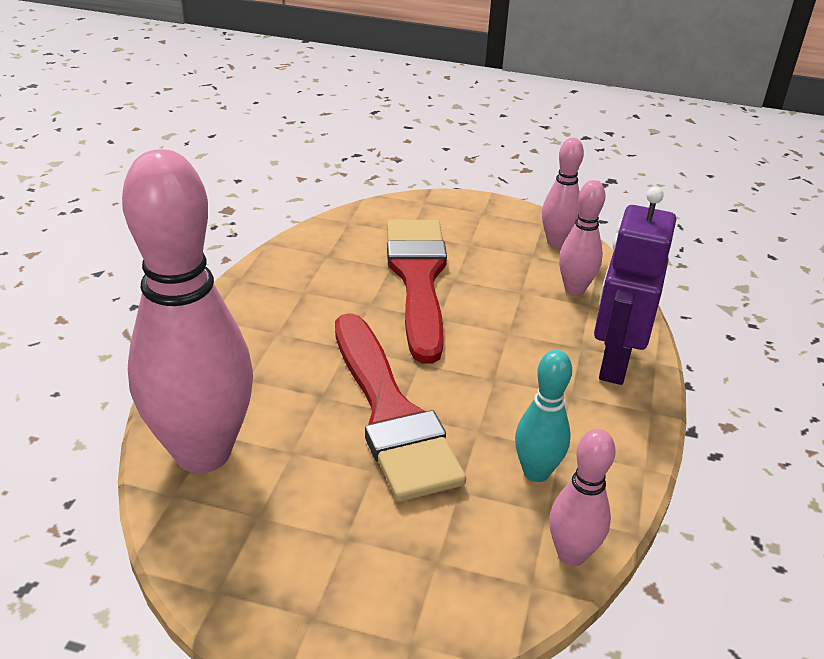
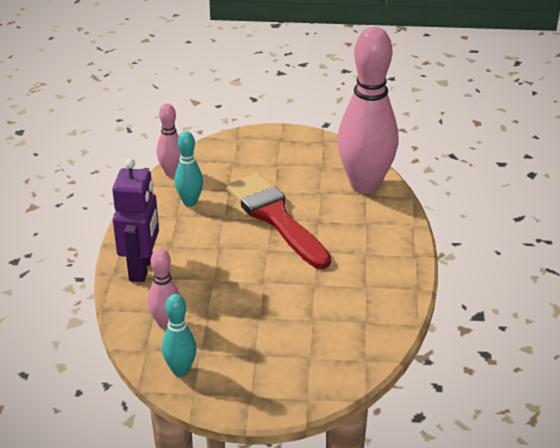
camera: 170 degrees right, 0 degrees up
red brush [387,220,447,364] -> none
pink bowling pin [542,138,584,248] -> turquoise bowling pin [162,294,197,377]

